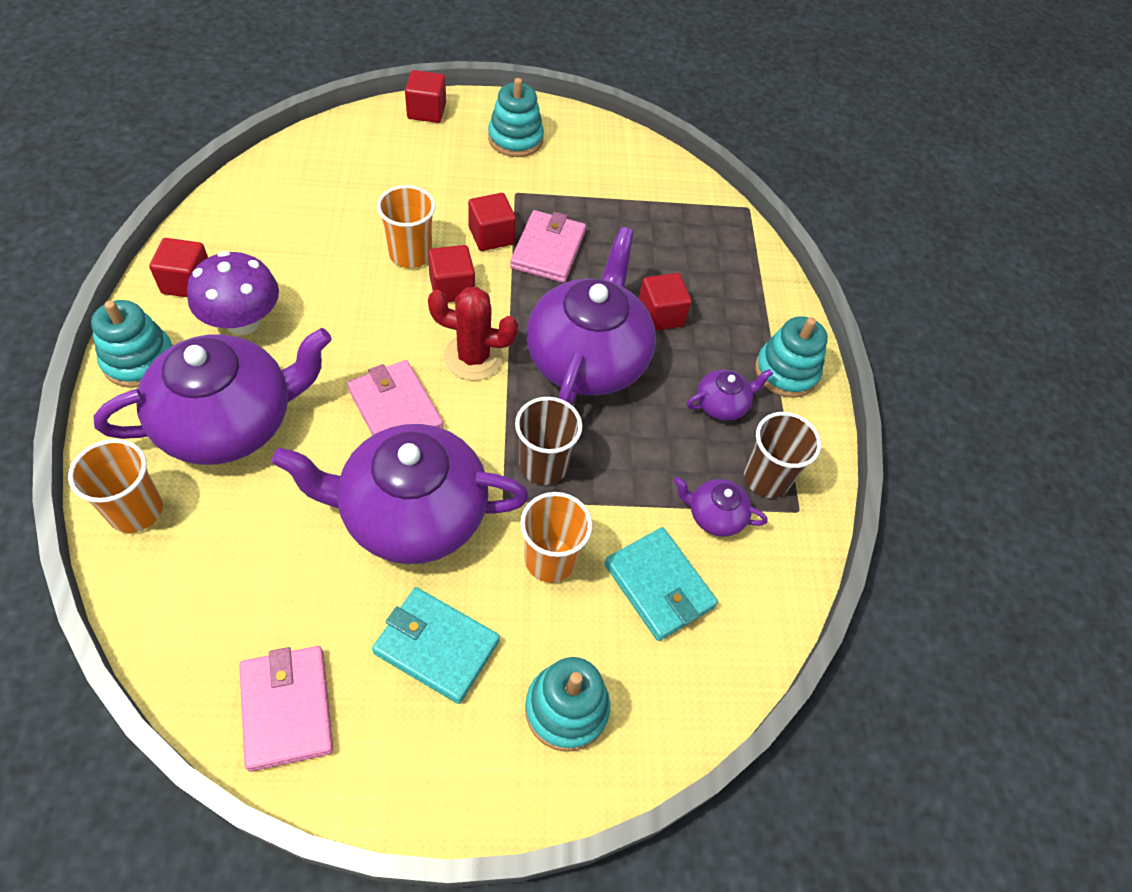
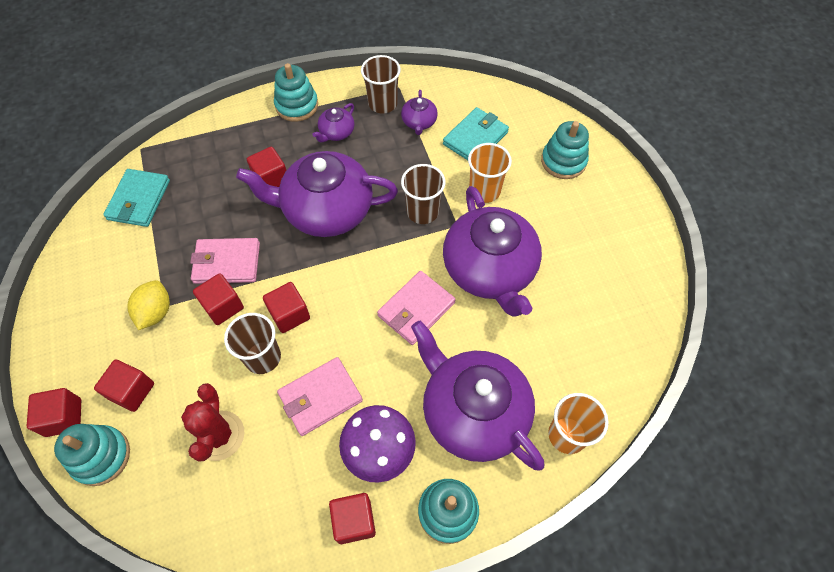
camera: 100 degrees left, 5 degrees up
pink wallet [239,646,333,772] -> pink wallet moved to [277,357,363,436]
turquoise wallet [372,587,500,704] -> turquoise wallet moved to [103,169,170,227]
orange cup [377,185,436,268] -> brown cup [224,313,281,374]
red cactus [428,287,518,381] -> red cactus moved to [181,383,244,462]
turquoise stacking toy [488,78,544,157] -> turquoise stacking toy moved to [54,424,130,486]
purple teapot [687,369,773,421] -> purple teapot turned 105 degrees counterclockwise [312,103,354,142]
none -> red cube [94,359,154,412]
none -> yellow lemon [128,280,170,330]

